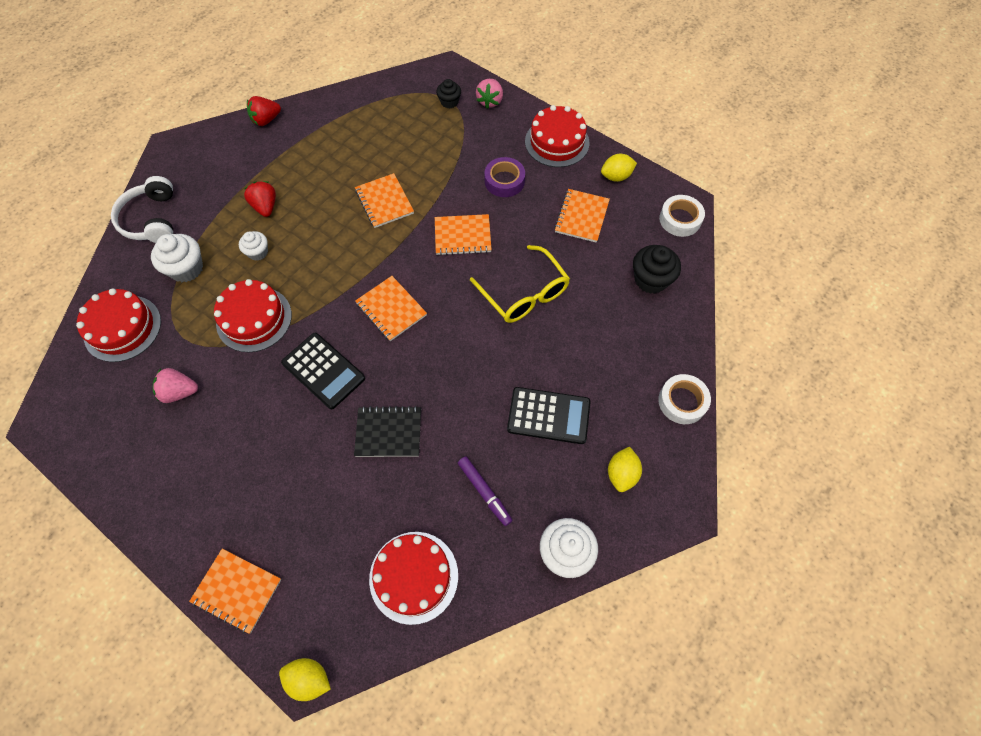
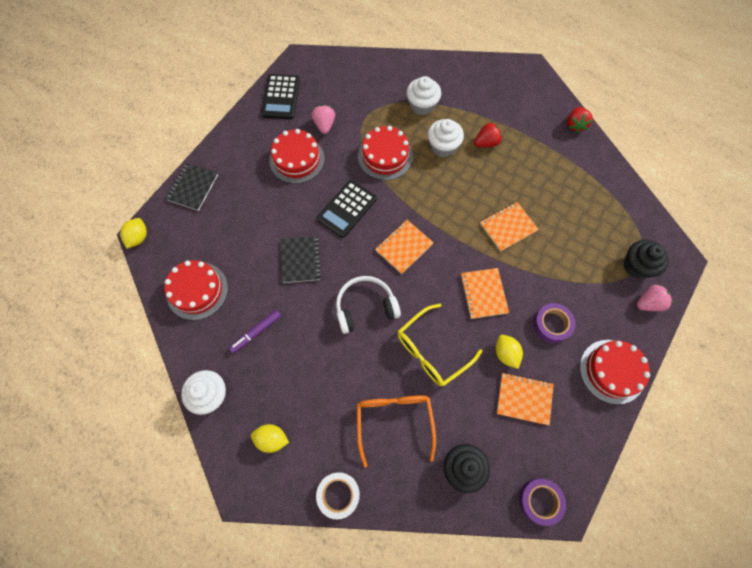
camera: 85 degrees right, 5 degrees up
red cake [76,288,161,362] -> red cake moved to [269,129,325,184]
white headphones [111,176,173,243] -> white headphones moved to [336,276,401,334]
orange notebook [189,549,282,634] -> black notebook [166,163,218,211]
white cupcake [239,231,268,261] -> white cupcake [428,119,464,157], size x1.63
red strawberry [247,96,281,126] -> red strawberry turned 135 degrees counterclockwise [567,107,593,133]
black cupcake [436,79,461,109] -> black cupcake [623,240,669,279], size x1.63
pink strawberry [476,79,503,109] -> pink strawberry turned 150 degrees clockwise [636,284,673,311]
black calculator [507,387,591,444] -> black calculator moved to [261,74,300,119]
yellow lemon [601,154,637,182] -> yellow lemon moved to [495,335,523,369]
white tape [659,195,705,237] -> purple tape [519,478,566,526]
none -> orange glasses [357,395,436,467]

